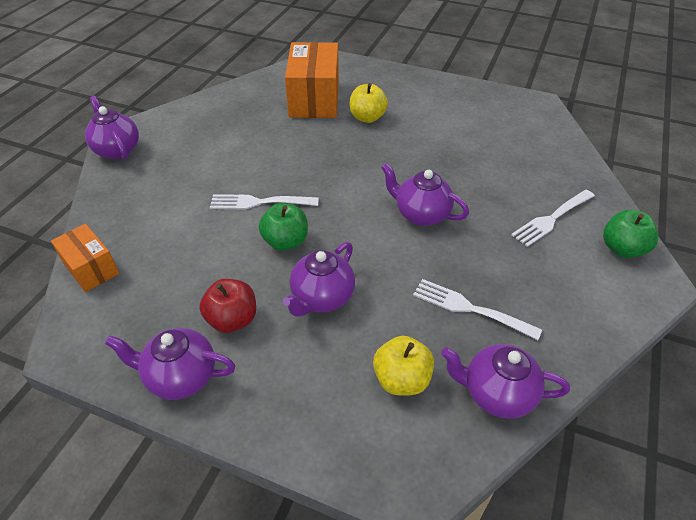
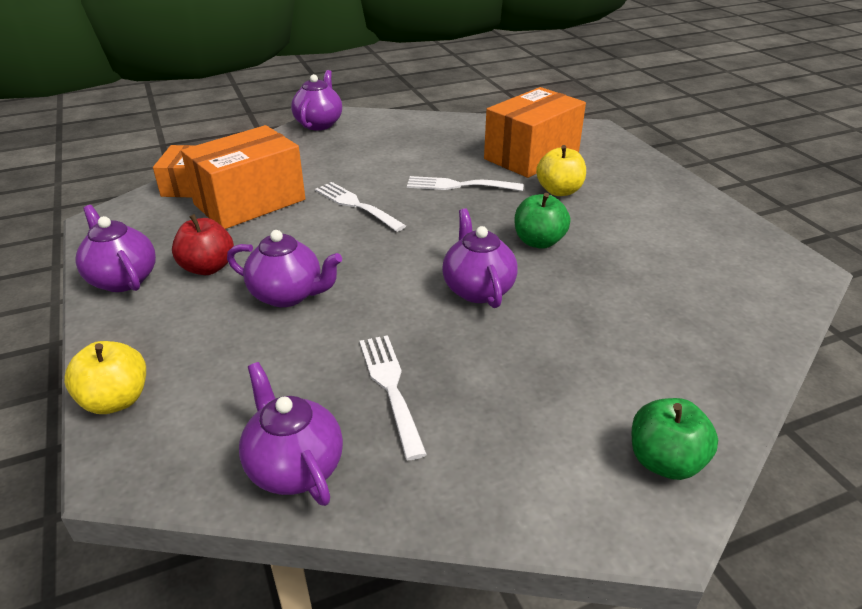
camera: 45 degrees right, 10 degrees down
green apple [259,203,308,251] -> green apple moved to [515,193,570,249]
purple teapot [283,242,355,317] -> purple teapot turned 150 degrees counterclockwise [227,230,342,307]
yellow apple [373,336,434,396] -> yellow apple moved to [64,341,146,414]
white fork [511,190,595,247] -> white fork moved to [407,176,523,191]
none -> orange box [181,125,305,229]

